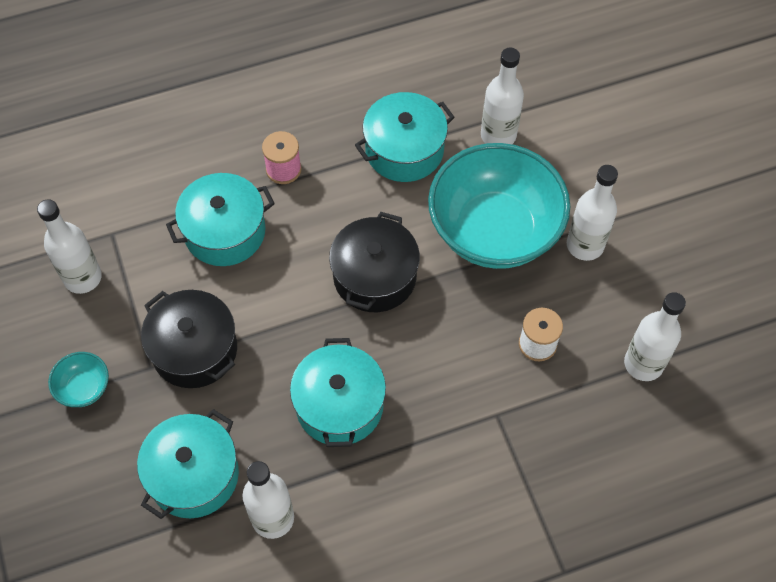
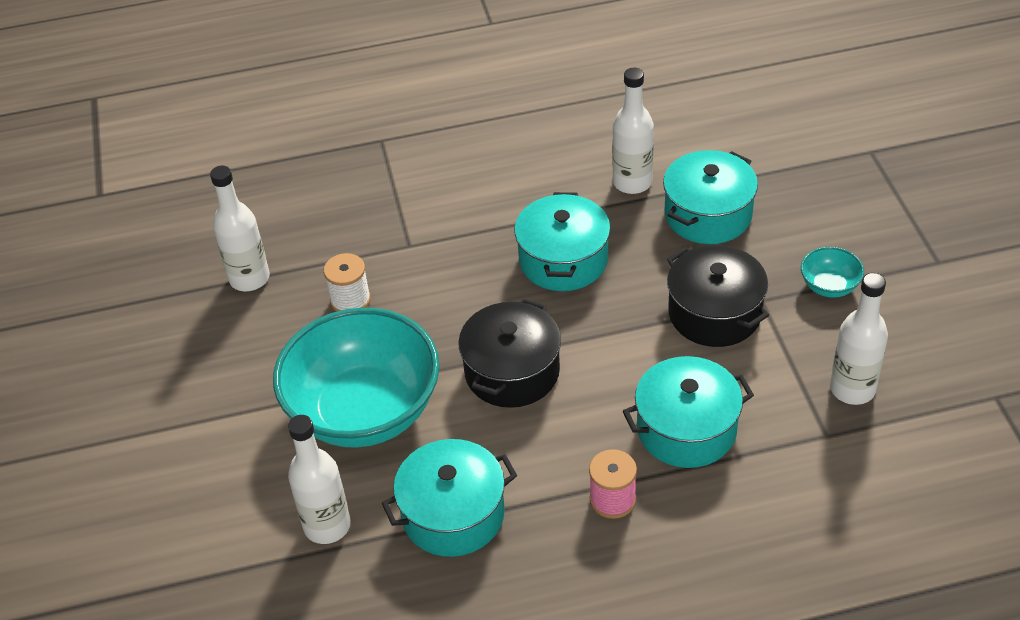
camera: 170 degrees left, 15 degrees down
white bottle [567,165,618,261] -> none

